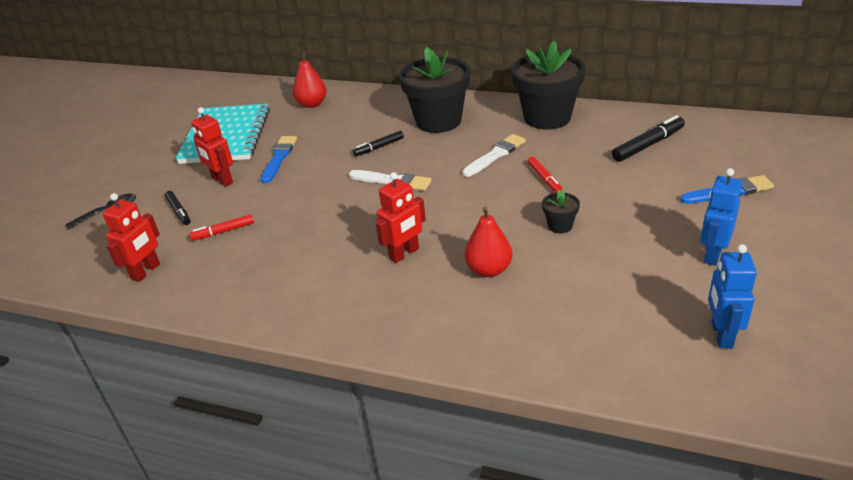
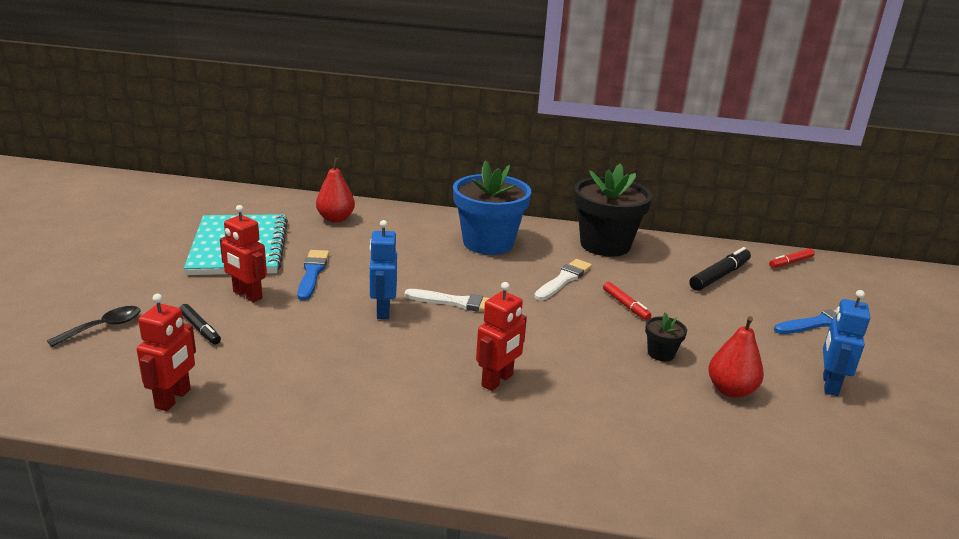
camera: 15 degrees left, 10 degrees down
red marker [189,214,254,241] -> red marker moved to [769,248,815,268]
black marker [353,131,404,156] -> none
black flower pot [399,47,470,133] -> blue flower pot [453,160,531,255]
red pear [464,207,513,277] -> red pear moved to [708,316,764,398]
blue robot [708,244,757,348] -> blue robot moved to [369,220,397,319]

